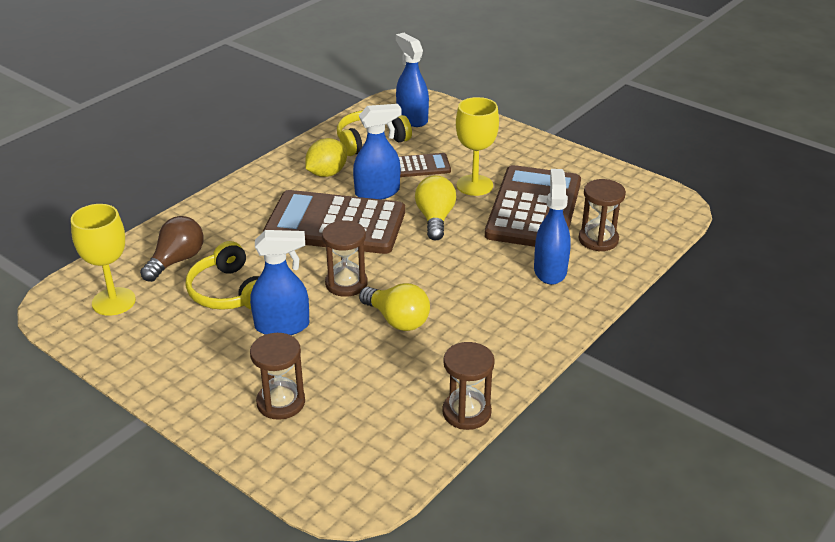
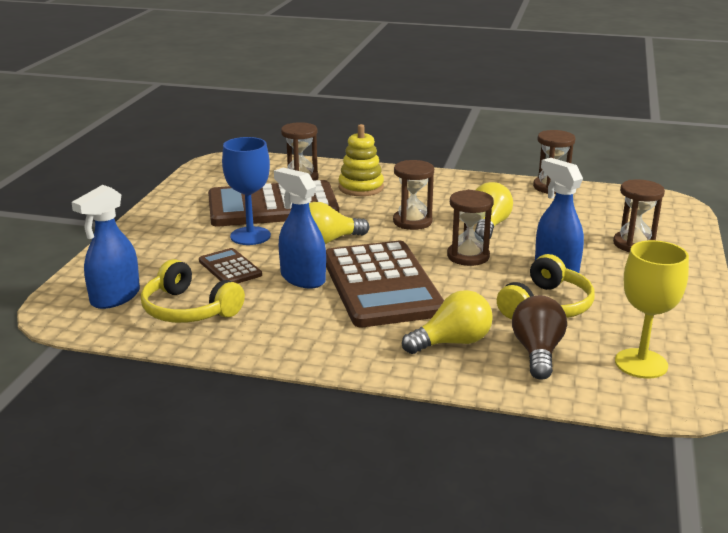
camera: 115 degrees left, 10 degrees down
brown light bulb [140,216,204,282] -> brown light bulb turned 90 degrees clockwise [512,295,567,380]
yellow lemon [305,138,347,177] -> none
yellow goblet [456,97,499,196] -> blue goblet [222,137,271,245]
blue spray bottle [534,169,571,285] -> yellow stacking toy [339,124,384,196]
none -> brown hourglass [393,160,434,230]
none -> yellow light bulb [402,290,493,354]

